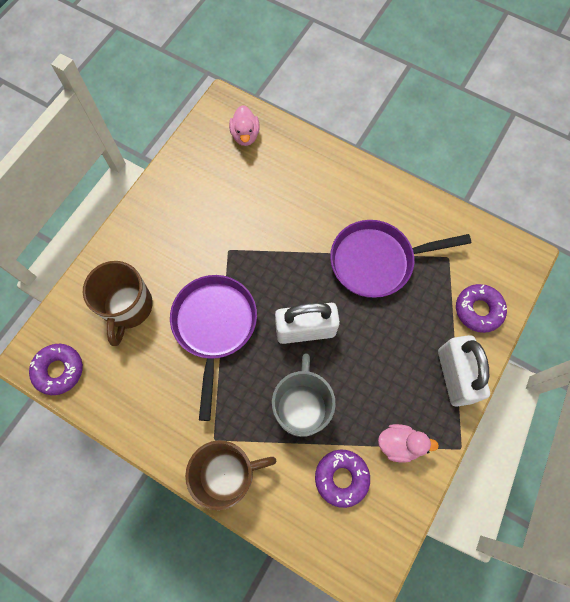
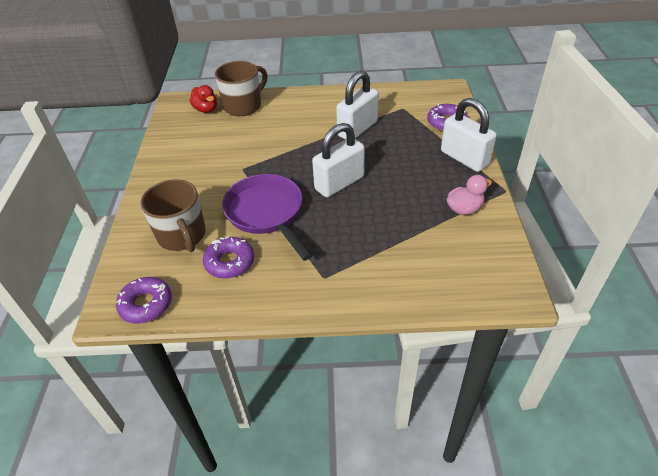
camera: 30 degrees left, 25 degrees down
brown mug [185,440,276,510] -> brown mug moved to [215,61,267,116]
pink duck [229,105,260,146] -> red duck [189,85,217,113]
grey mug [272,353,336,437] -> none
purple donut [315,450,370,508] -> purple donut moved to [203,236,254,279]
purple pan [330,220,471,298] -> white padlock [336,71,379,140]

